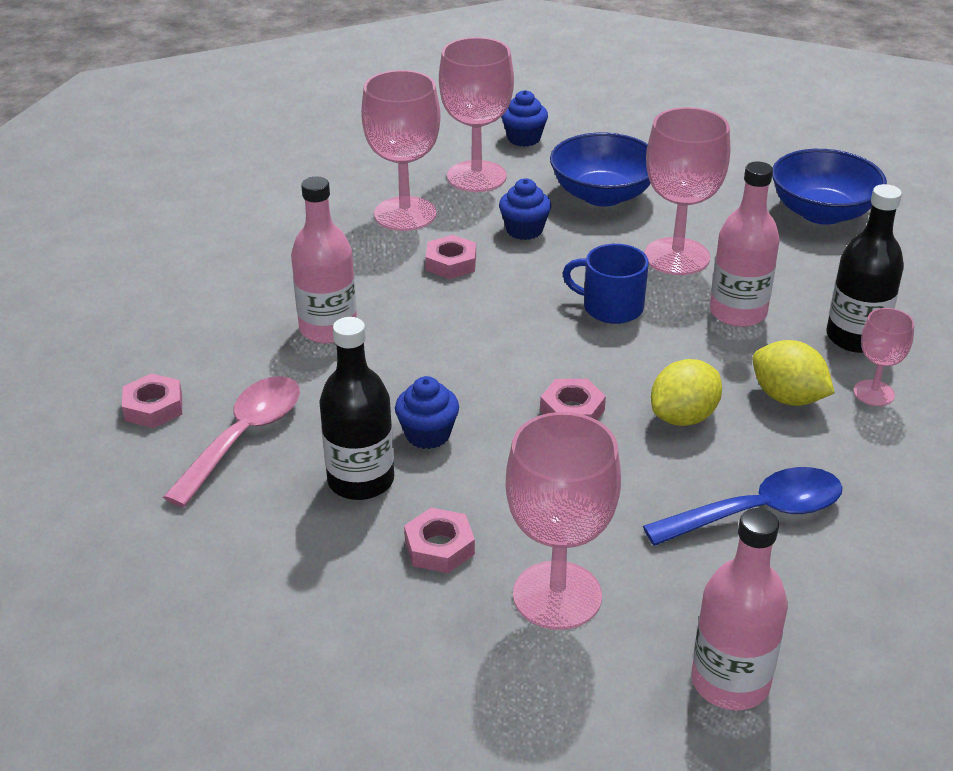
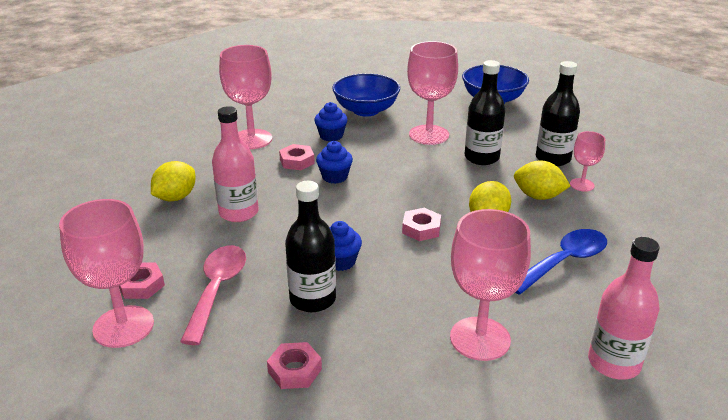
camera: 20 degrees left, 5 degrees down
pink nut [404,508,475,573] -> pink nut moved to [267,342,322,389]
pink goblet [439,37,514,192] -> pink goblet moved to [59,199,154,348]
blue cupcake [501,90,548,147] -> blue cupcake moved to [316,141,353,184]
blue mug [562,244,649,324] -> none
pink bottle [710,162,779,327] -> black bottle [465,60,505,165]
none -> yellow lemon [151,161,195,201]

